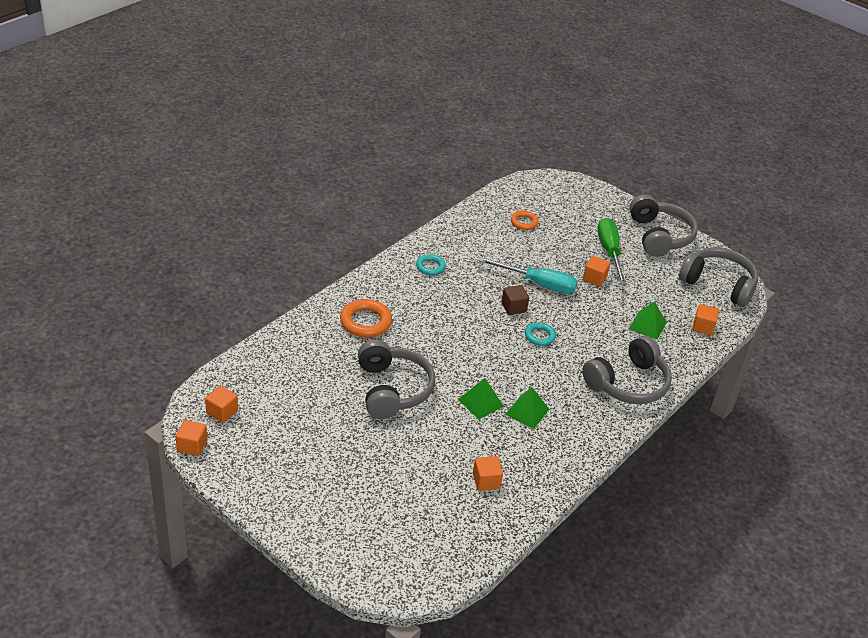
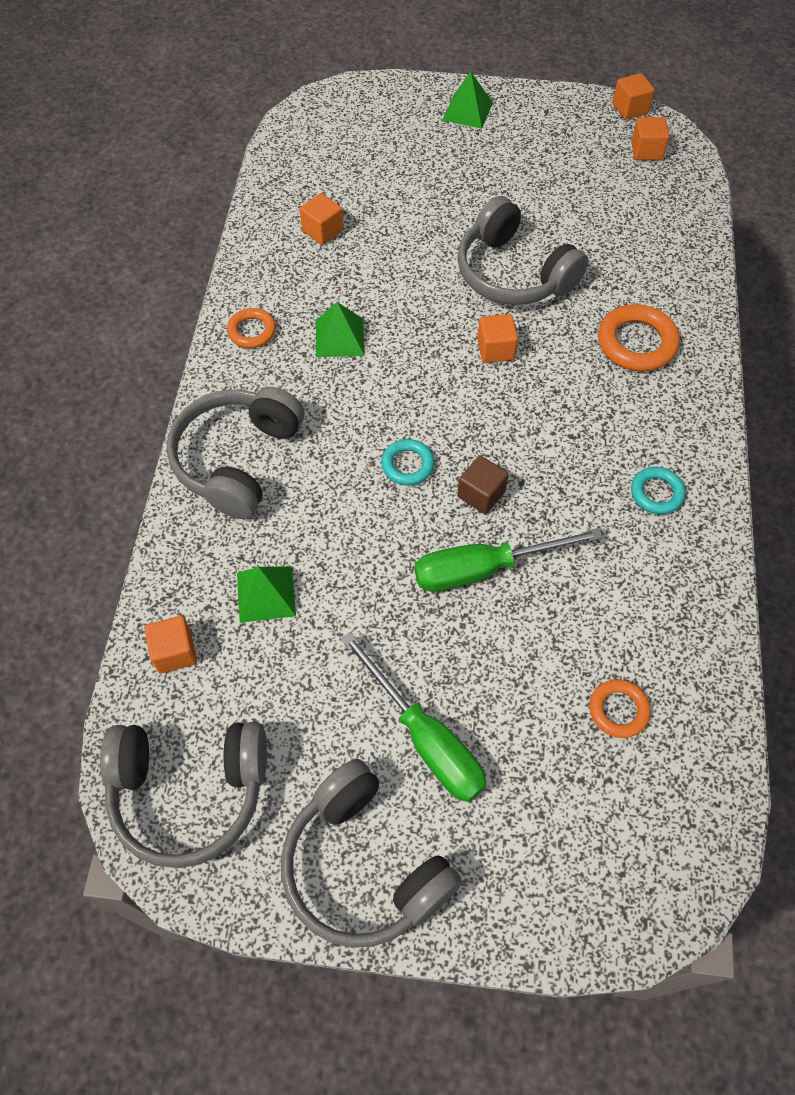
camera: 150 degrees right, 20 degrees up
green pyramid [458,378,504,420] -> green pyramid moved to [443,71,493,129]
turquoise screwdriver [478,257,578,294] -> green screwdriver [414,528,603,592]
orange cube [583,256,610,286] -> orange cube moved to [477,314,518,363]
none -> orange ring [227,308,276,348]

